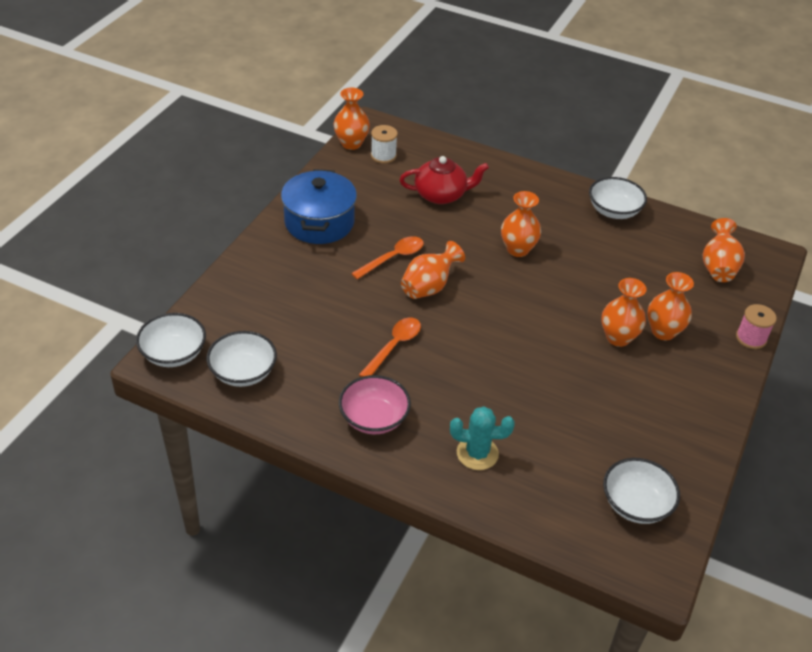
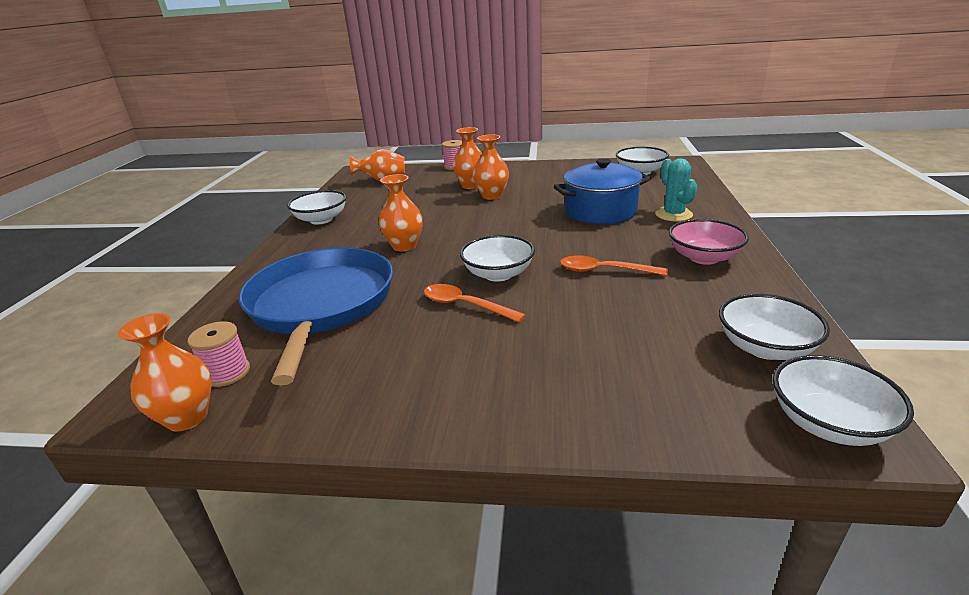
camera: 105 degrees left, 15 degrees down
blue pot [281,169,357,244] -> blue pot moved to [554,158,651,224]
white spool [371,125,398,163] -> pink spool [188,321,250,387]
red teapot [399,156,489,204] -> blue pan [239,248,393,386]
orange vase [401,241,465,299] -> white bowl [460,235,535,282]

